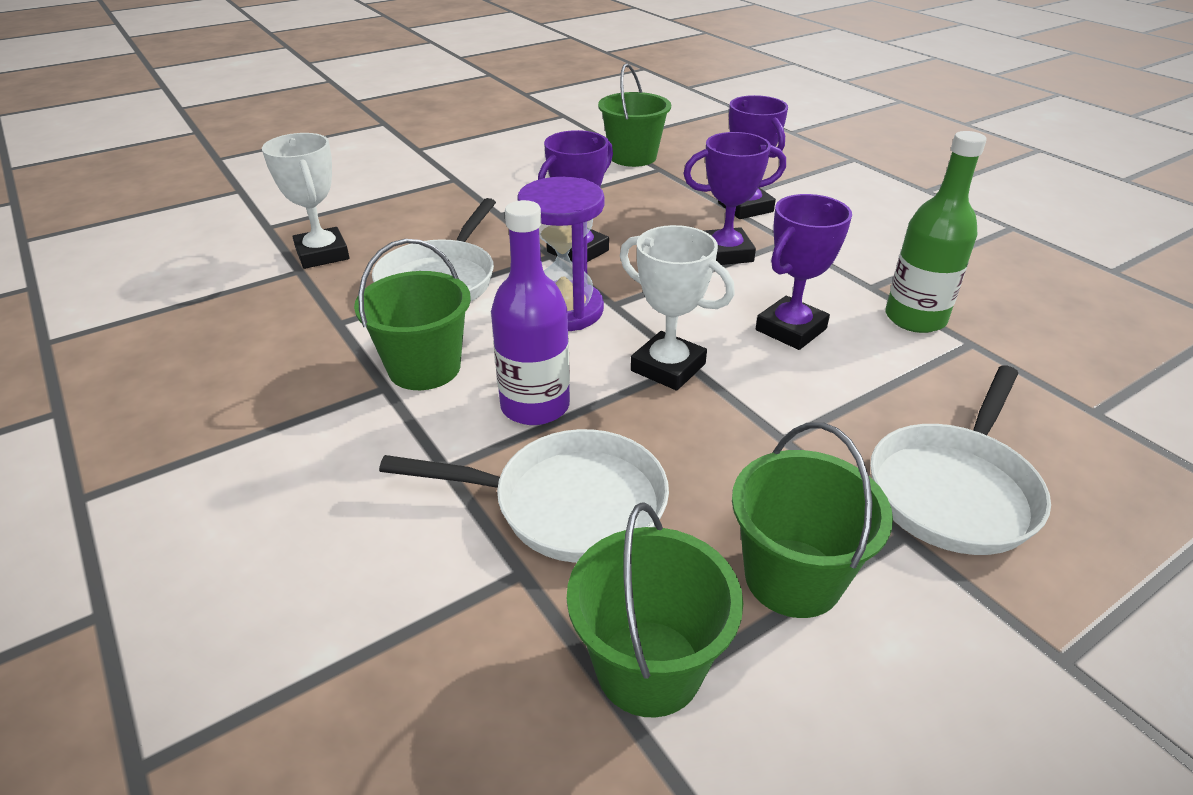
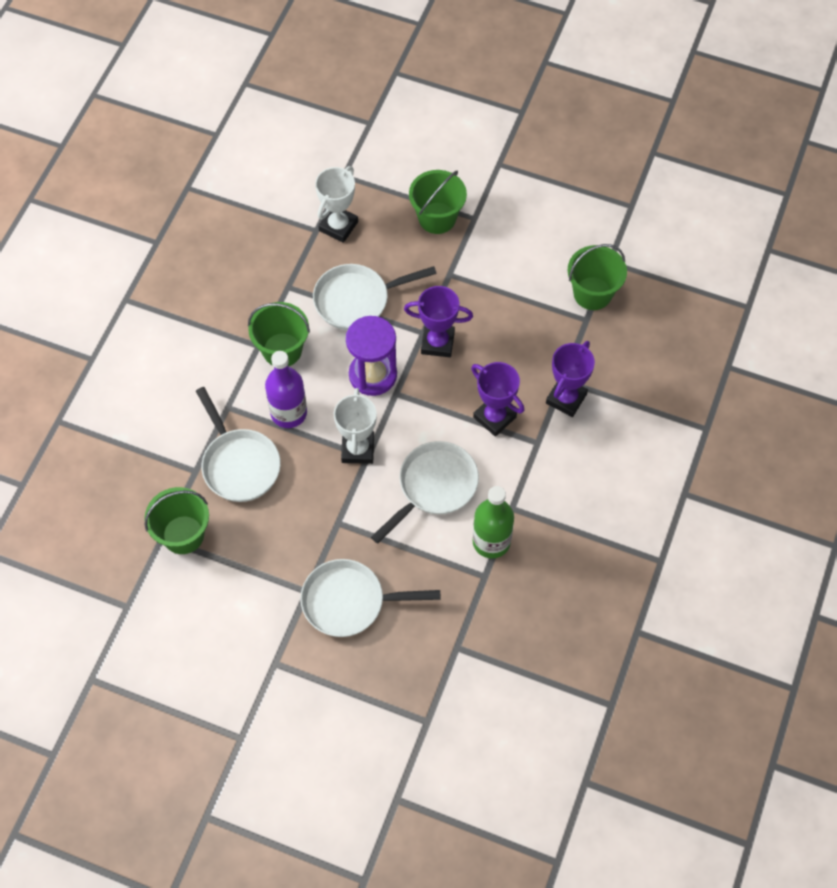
camera: 55 degrees right, 25 degrees up
green bucket [732,422,893,618] -> green bucket moved to [409,170,467,234]
purple trophy [756,194,852,350] -> white pan [371,441,479,544]

